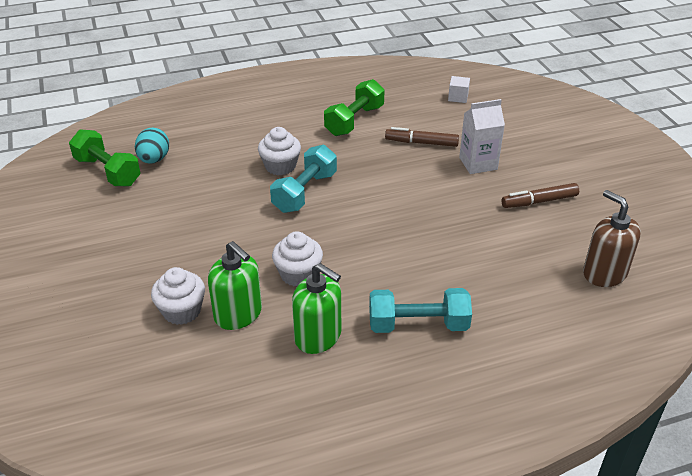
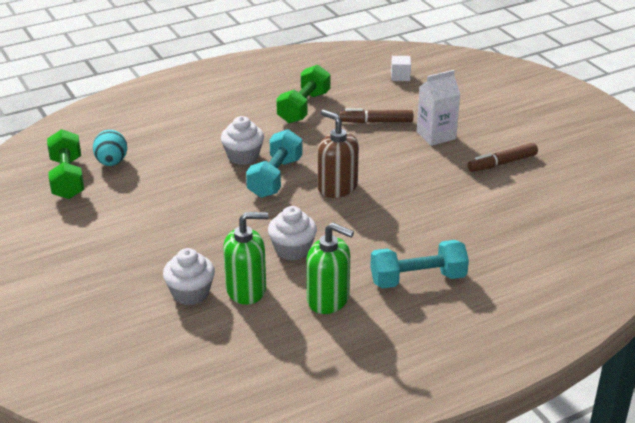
camera: 10 degrees left, 5 degrees down
green dumbbell [69,129,141,186] -> green dumbbell turned 45 degrees clockwise [47,129,84,199]
green soap dispenser [208,241,262,330] -> green soap dispenser turned 45 degrees counterclockwise [223,212,269,305]
brown soap dispenser [583,190,641,287] -> brown soap dispenser moved to [318,110,359,198]

